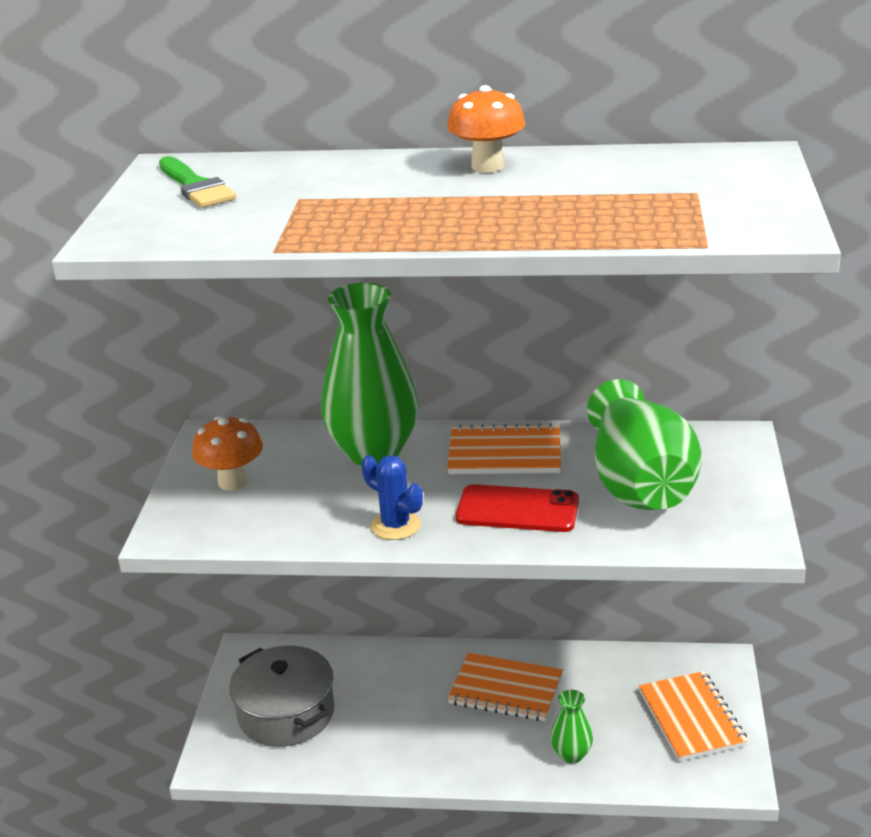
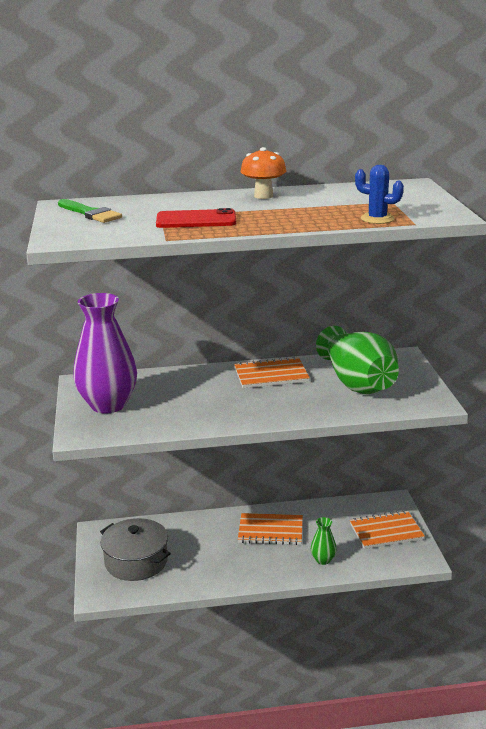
camera: 15 degrees left, 5 degrees down
orange mushroom [192,416,263,491] -> purple vase [73,293,137,413]
green vase [321,283,419,466] -> none
blue cactus [361,455,423,540] -> blue cactus moved to [355,165,404,224]
red phone [456,484,579,532] -> red phone moved to [156,208,236,228]
orange notebook [639,671,748,761] -> orange notebook turned 75 degrees counterclockwise [350,510,425,549]

